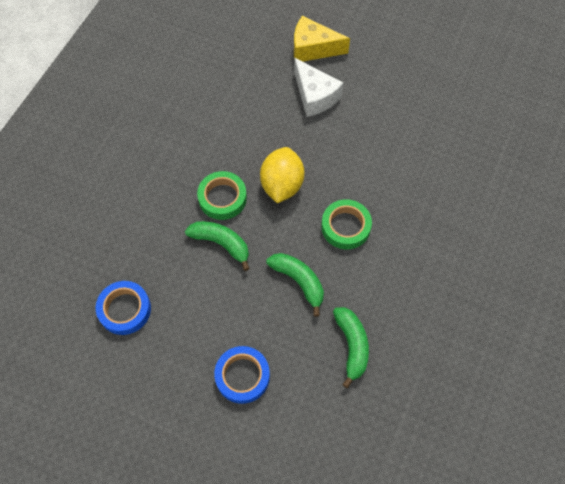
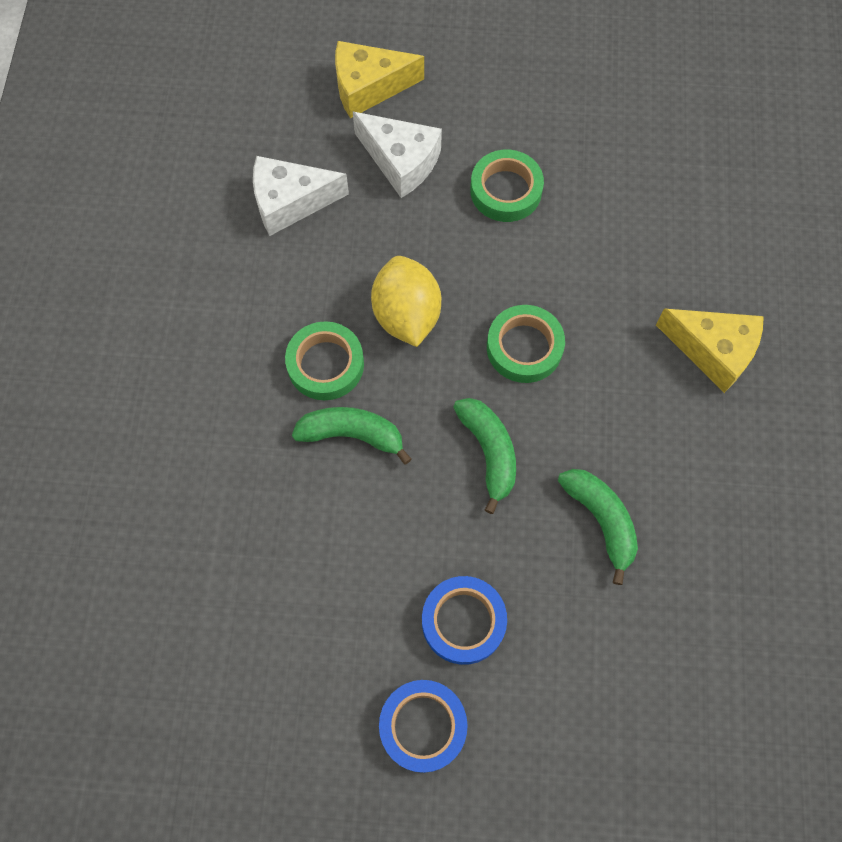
camera: 20 degrees left, 5 degrees up
blue tape [96,281,151,335] -> blue tape moved to [379,680,468,773]
green banana [266,253,324,317] -> green banana turned 45 degrees clockwise [453,398,516,514]
none -> white cheese [253,156,349,236]
none -> green tape [470,150,544,222]
none -> yellow cheese [656,308,764,393]

